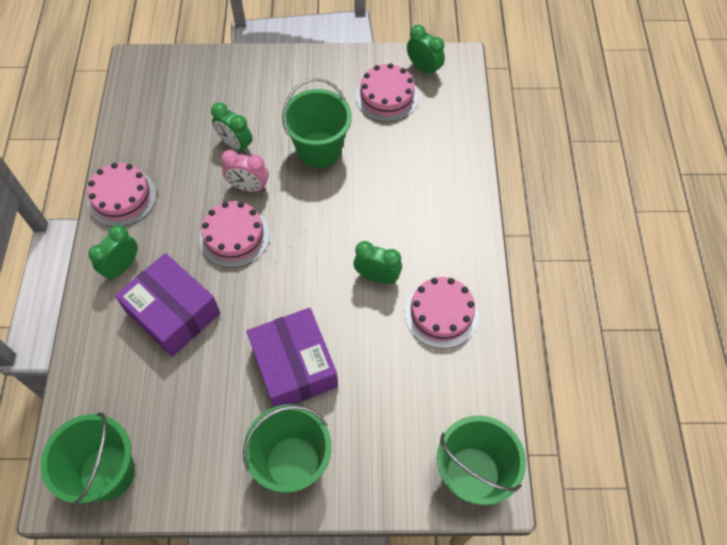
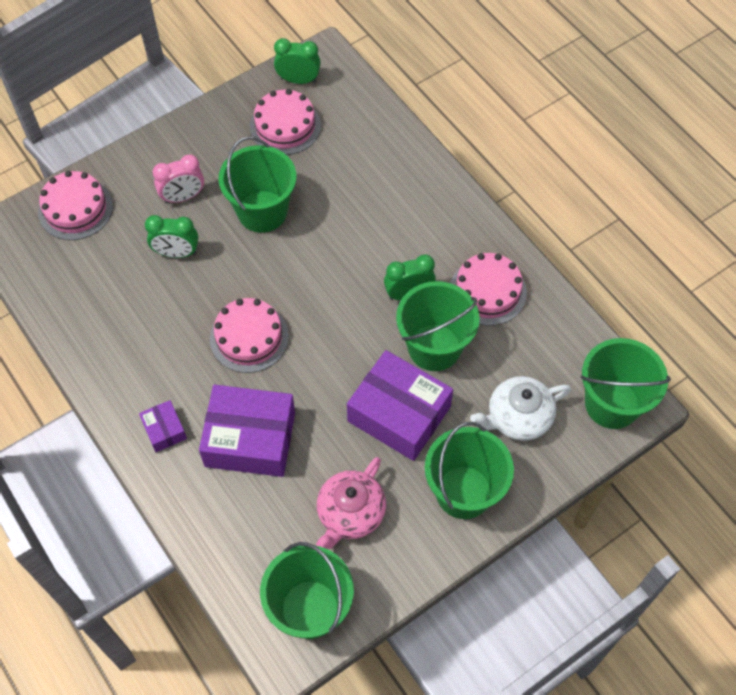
camera: 35 degrees left, 0 degrees up
pink cake [87,163,157,227] -> pink cake moved to [38,171,113,240]
green clock [88,225,138,280] -> purple box [139,400,187,452]
pink clock [221,150,269,192] -> pink clock moved to [153,154,204,203]
none -> pink teapot [316,457,386,549]
none -> green bucket [396,281,480,371]
none -> white teapot [470,376,571,441]

